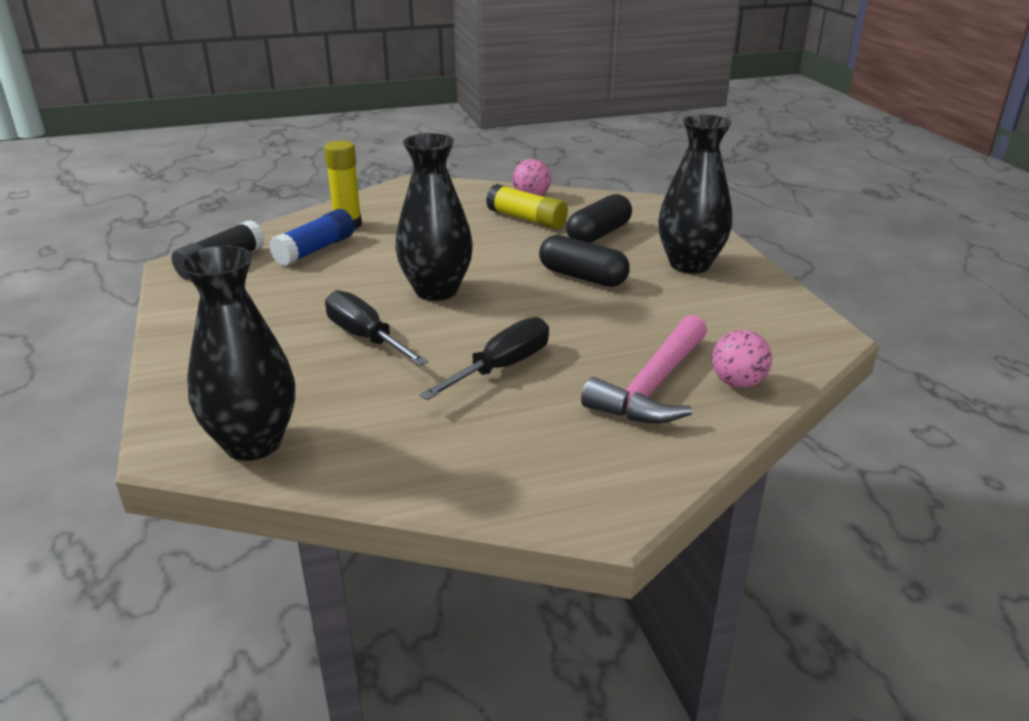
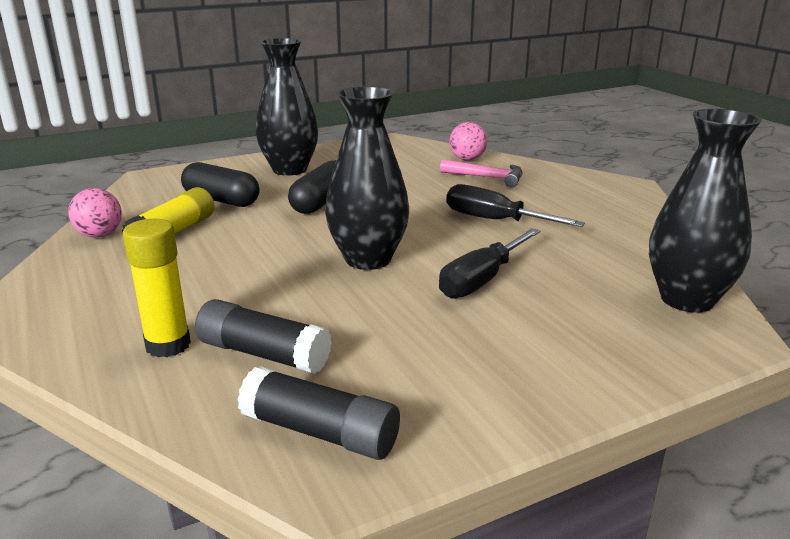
camera: 100 degrees left, 5 degrees down
blue glue stick [269,209,355,266] -> black glue stick [195,299,332,374]
pink hammer [581,315,707,424] -> pink hammer [440,159,523,187], size x0.64

